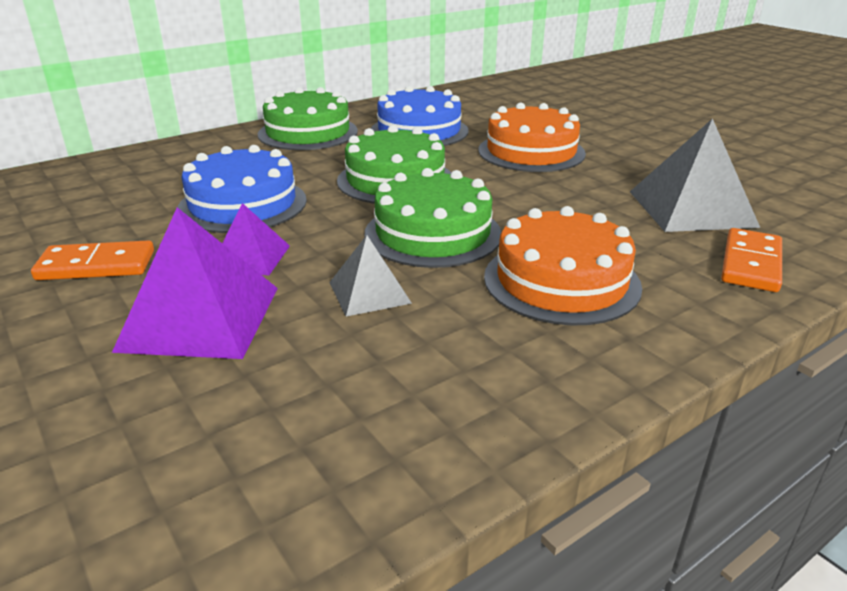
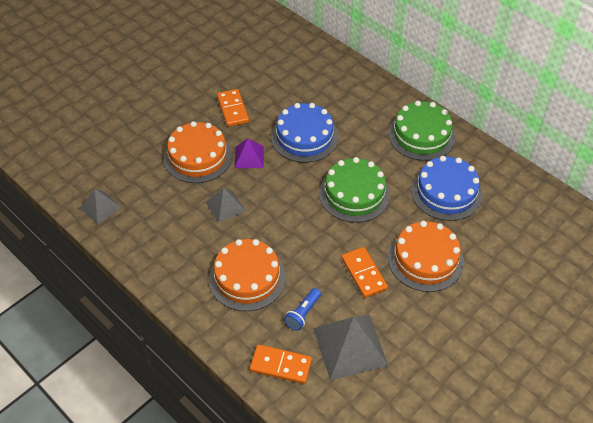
camera: 80 degrees right, 20 degrees up
purple pyramid [112,207,278,359] -> orange cake [164,121,232,183]
green cake [365,168,502,268] -> none
none -> grey pyramid [80,189,122,224]
none -> blue flashlight [284,288,321,331]
none -> orange domino [341,247,388,298]

